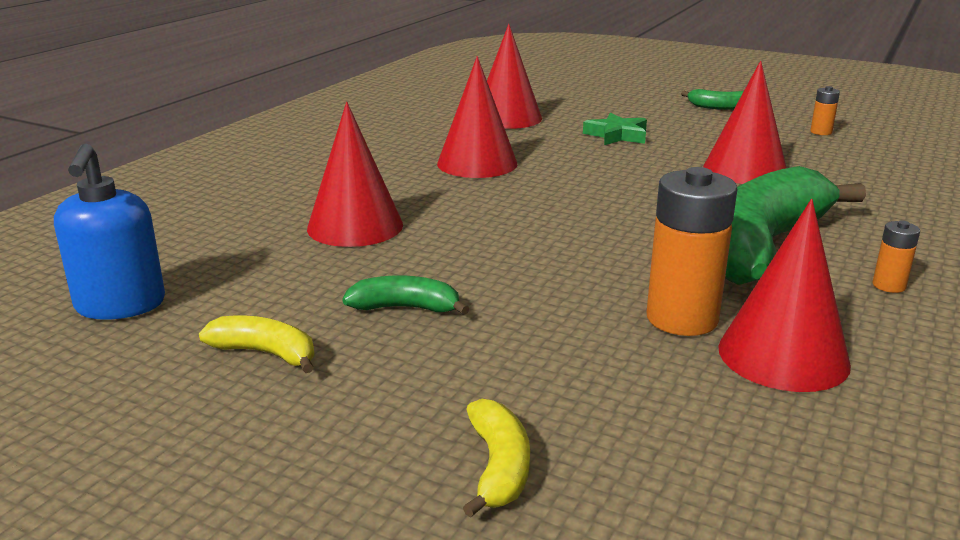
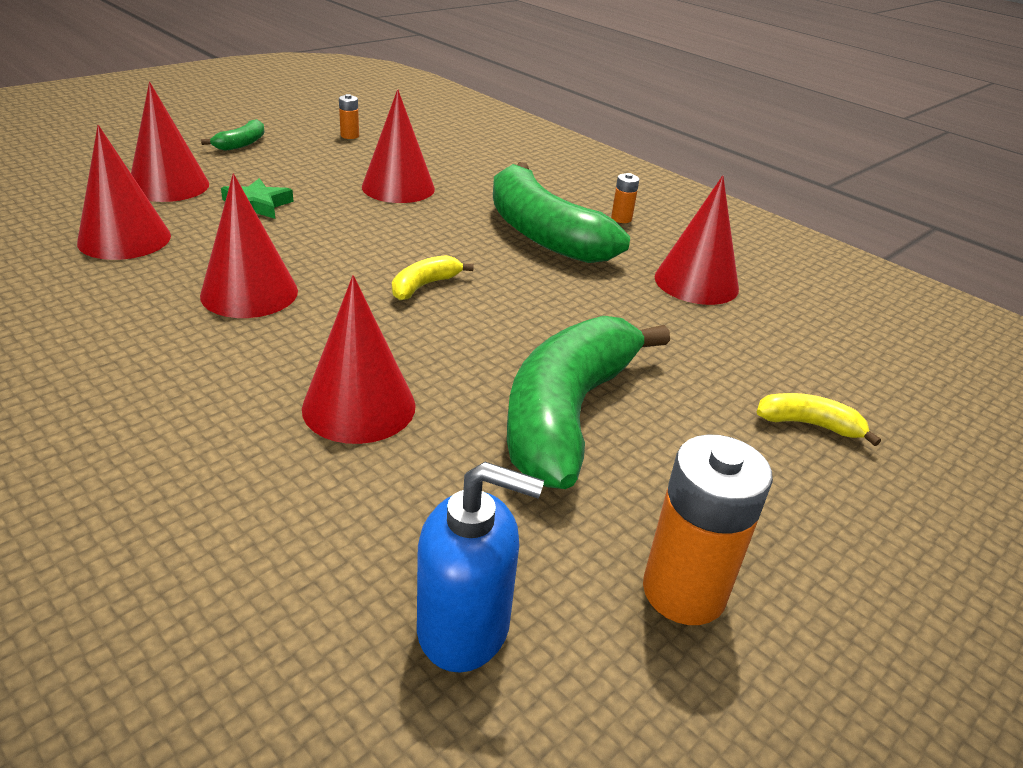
camera: 75 degrees left, 10 degrees up
yellow banana [199,316,315,373] -> yellow banana moved to [392,255,474,300]
green banana [342,275,469,315] -> green banana [507,316,670,489], size x2.34
orange battery [647,167,737,336] -> orange battery moved to [643,434,773,625]
none -> red cone [131,82,209,202]

